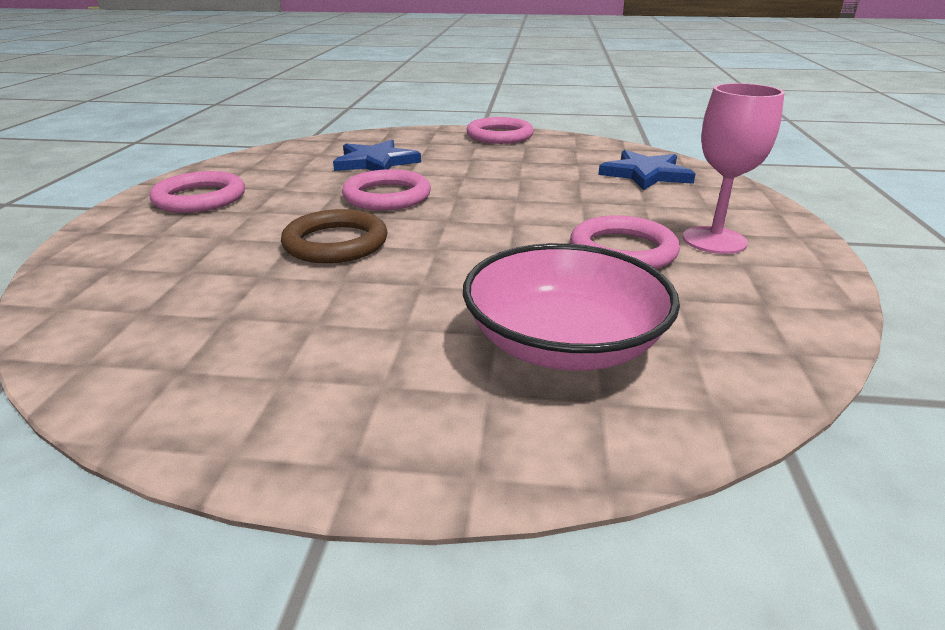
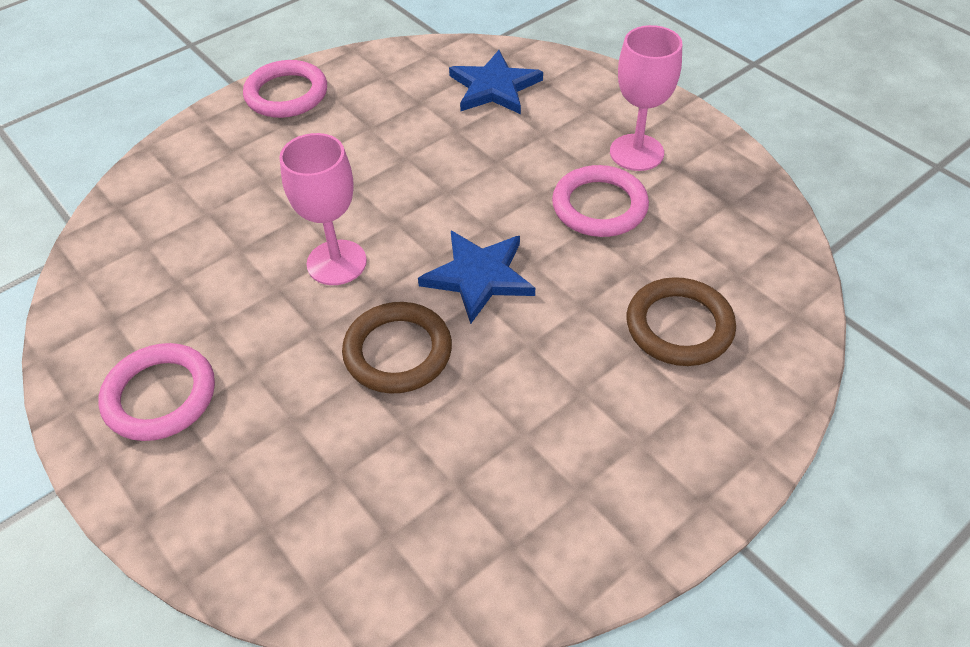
camera: 45 degrees left, 20 degrees up
blue star [333,140,421,171] -> blue star moved to [418,231,535,324]
pink ring [342,169,431,211] -> pink goblet [279,133,367,285]
pink bowl [463,243,680,371] -> brown ring [627,277,736,366]

